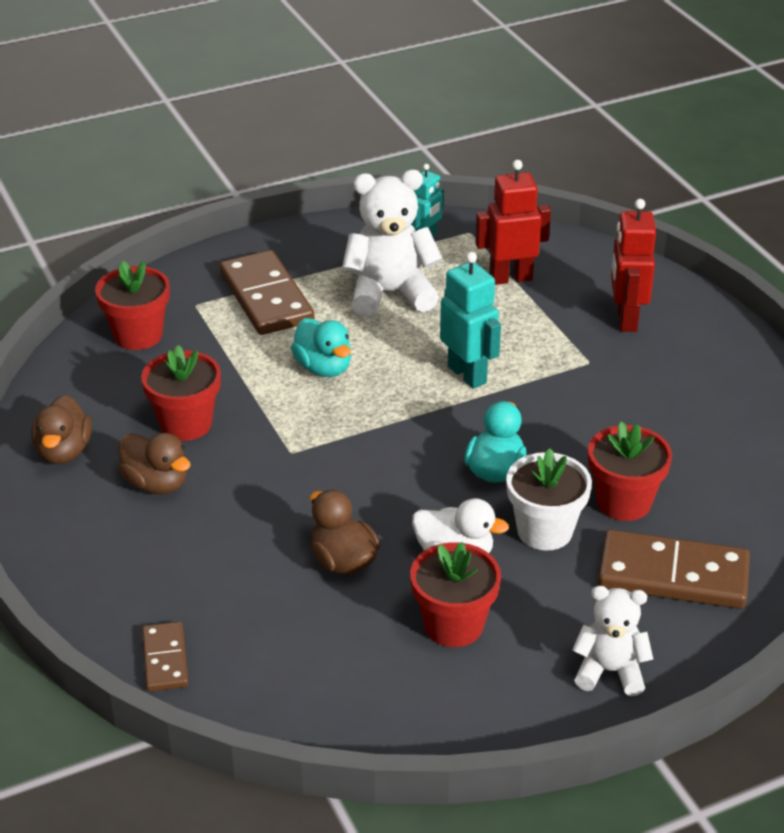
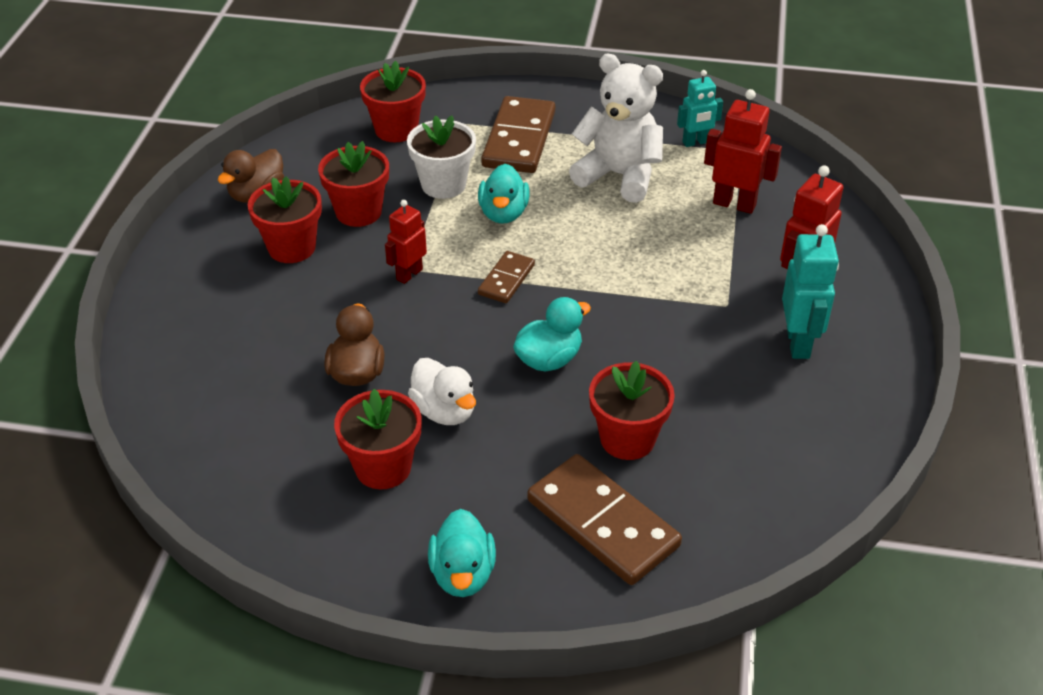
camera: 35 degrees right, 5 degrees up
brown duck [118,433,191,494] -> red flower pot [248,176,322,263]
brown domino [142,622,188,692] -> brown domino moved to [478,251,535,303]
turquoise robot [440,252,501,389] -> turquoise robot moved to [782,224,839,359]
white flower pot [506,448,592,551] -> white flower pot moved to [407,116,476,199]
white teddy bear [572,586,653,696] -> turquoise duck [428,509,496,597]
none -> red robot [385,200,427,284]

